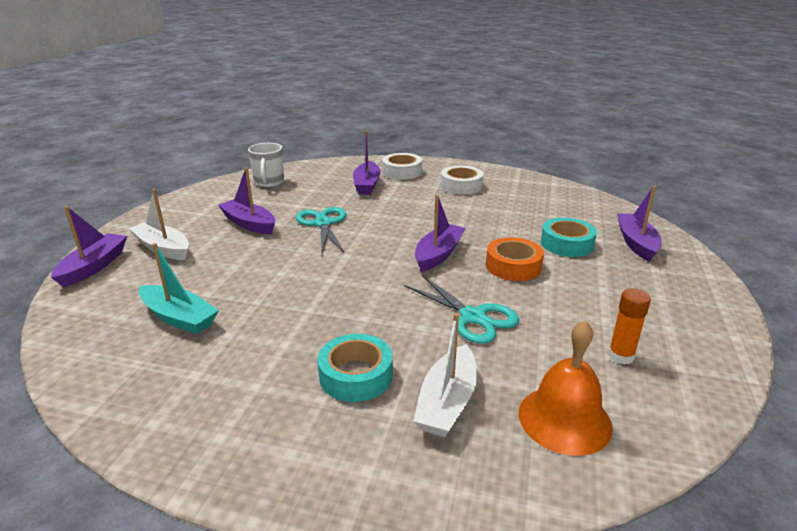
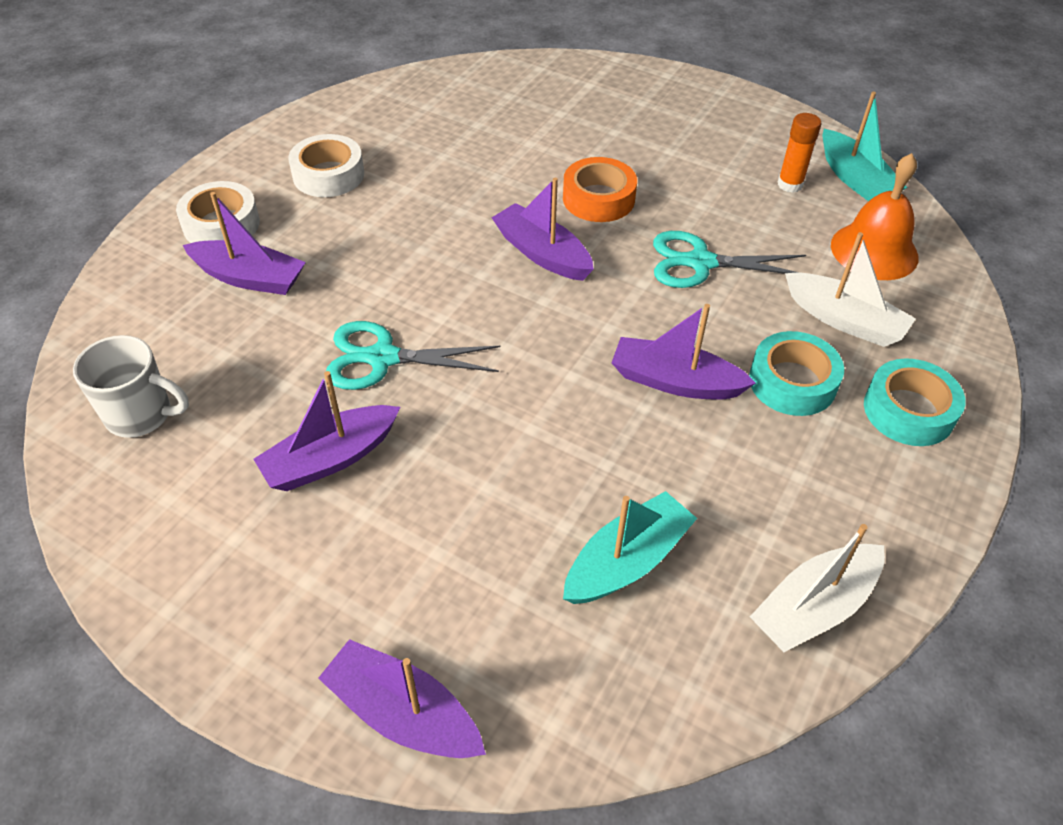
camera: 75 degrees left, 20 degrees up
white boat [129,189,189,260] -> white boat moved to [750,524,885,652]
turquoise scissors [404,275,520,344] -> turquoise scissors turned 150 degrees counterclockwise [653,231,806,288]
turquoise tape [541,218,597,257] -> turquoise tape moved to [864,358,966,446]
purple boat [617,185,661,262] -> purple boat moved to [612,304,756,400]
none -> turquoise boat [823,92,907,201]

